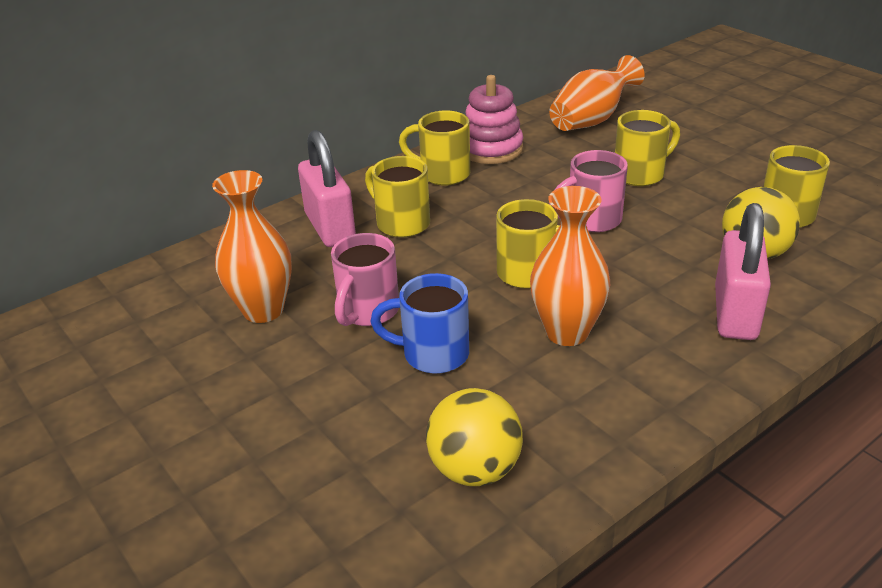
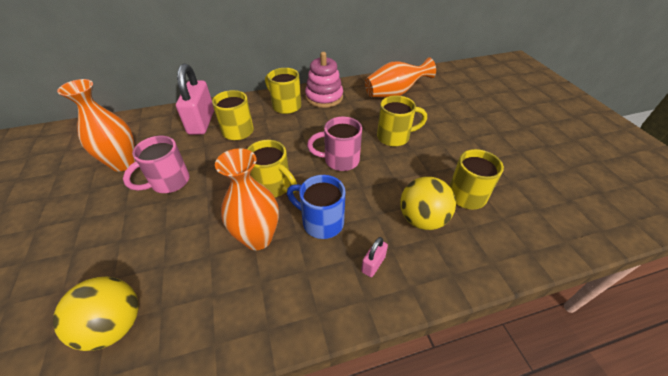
camera: 20 degrees right, 10 degrees up
blue mug [370,273,469,374] -> blue mug moved to [287,175,345,239]
pink padlock [715,203,771,340] -> pink padlock [361,237,388,277], size x0.46

